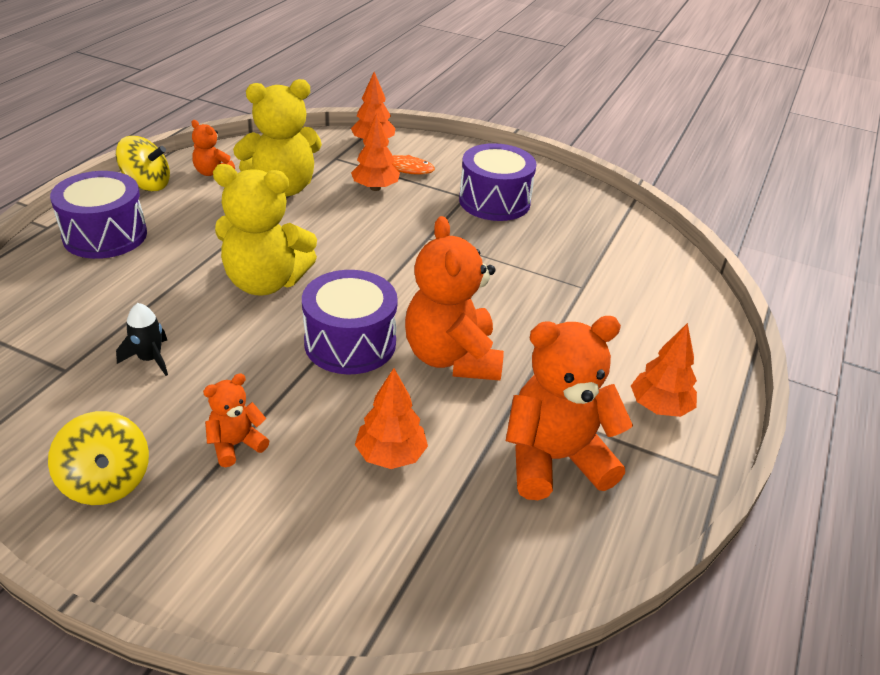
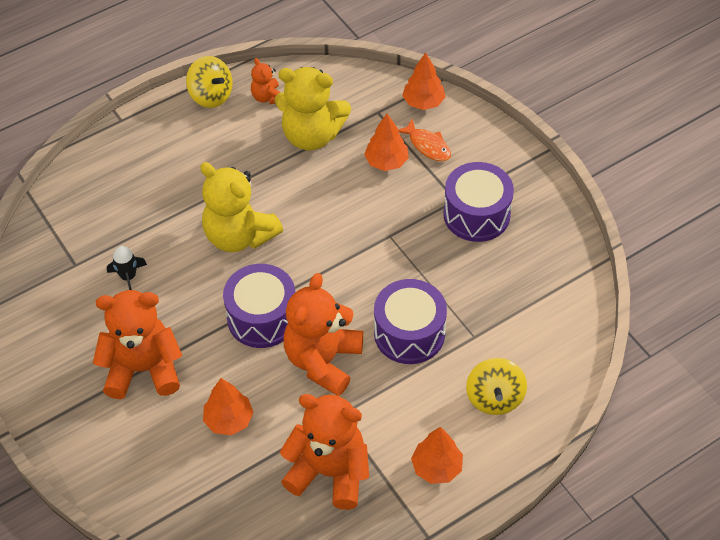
camera: 35 degrees right, 15 degrees up
yellow spinning top [48,411,149,505] -> yellow spinning top moved to [466,358,527,415]
purple drum [50,171,147,259] -> purple drum moved to [374,279,447,364]
orange teddy bear [203,373,269,467] -> orange teddy bear [93,290,182,399], size x2.05

